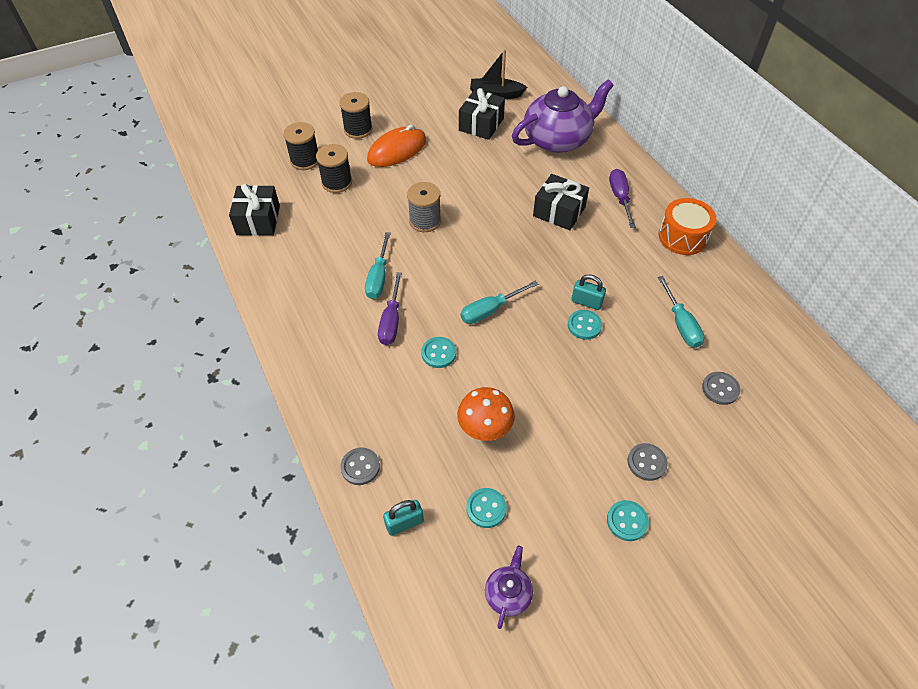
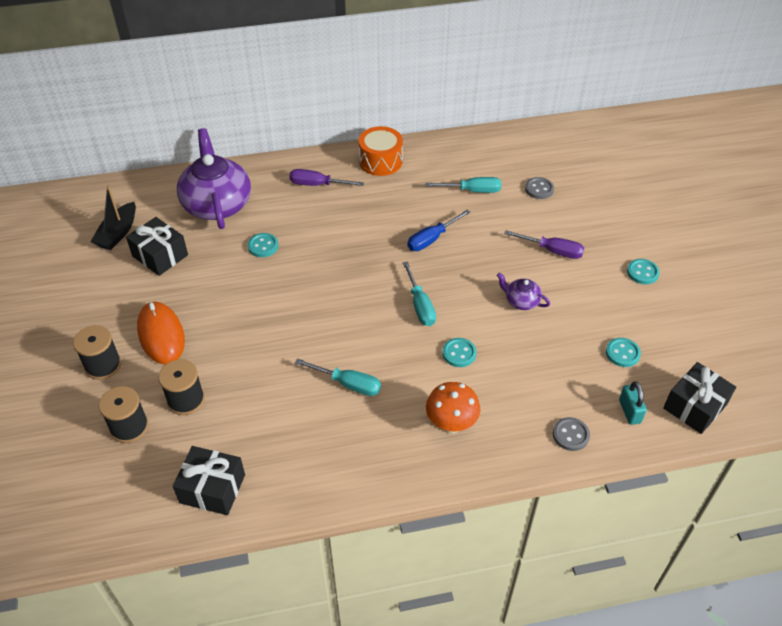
camera: 75 degrees left, 5 degrees down
purple screwdriver [378,272,402,345] -> purple screwdriver moved to [504,230,584,259]
grey spool [407,182,441,232] -> none
orange mushroom [457,387,515,441] -> orange mushroom moved to [426,382,480,434]
purple teapot [485,546,533,629] -> purple teapot moved to [497,273,550,310]
black gift [533,174,589,230] -> black gift moved to [663,362,736,434]
turquoise button [568,310,602,340] -> turquoise button moved to [248,233,278,257]
turquoise padlock [571,274,606,310] -> blue screwdriver [407,210,471,251]
grey button [628,443,668,481] -> none

